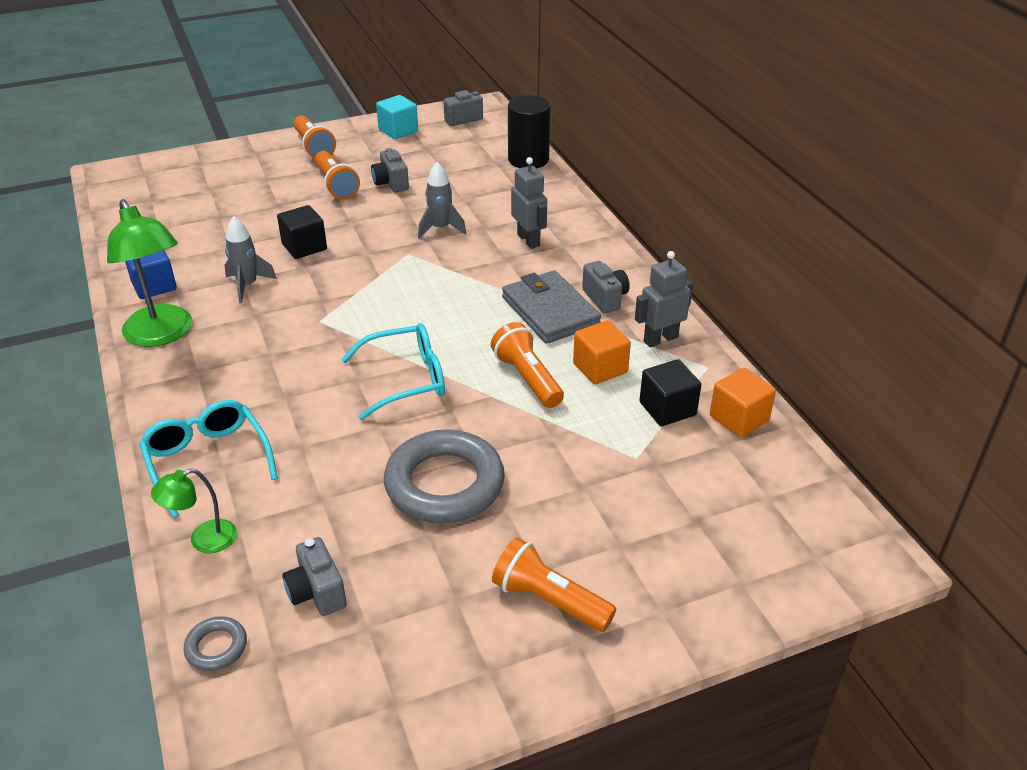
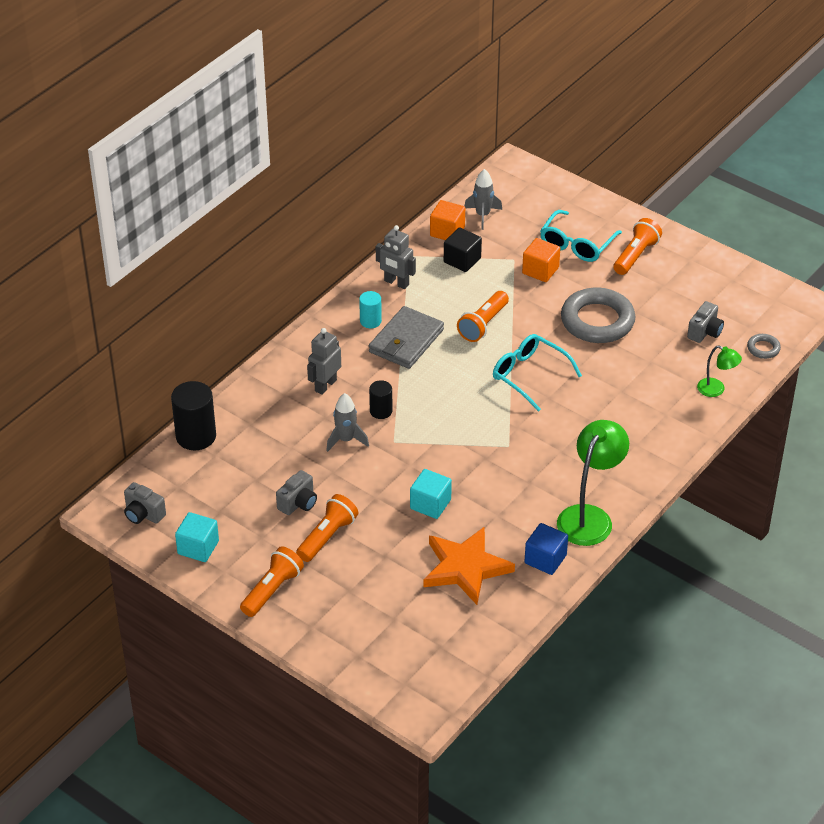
camera: 120 degrees left, 5 degrees up
turquoise glasses [139,400,278,518] -> turquoise glasses moved to [540,210,622,262]
grey rocket [225,216,277,303] -> grey rocket moved to [465,169,502,230]
black cube [277,205,327,259] -> turquoise cube [410,469,452,519]
orange flashlight [492,537,616,632] -> orange flashlight turned 150 degrees counterclockwise [613,218,662,275]
orange cube [573,320,631,384] -> orange cube moved to [522,238,560,282]
grey camera [582,261,630,313] -> turquoise cylinder [359,291,382,328]
none -> black cylinder [369,380,392,419]
none -> orange star [423,526,515,605]

